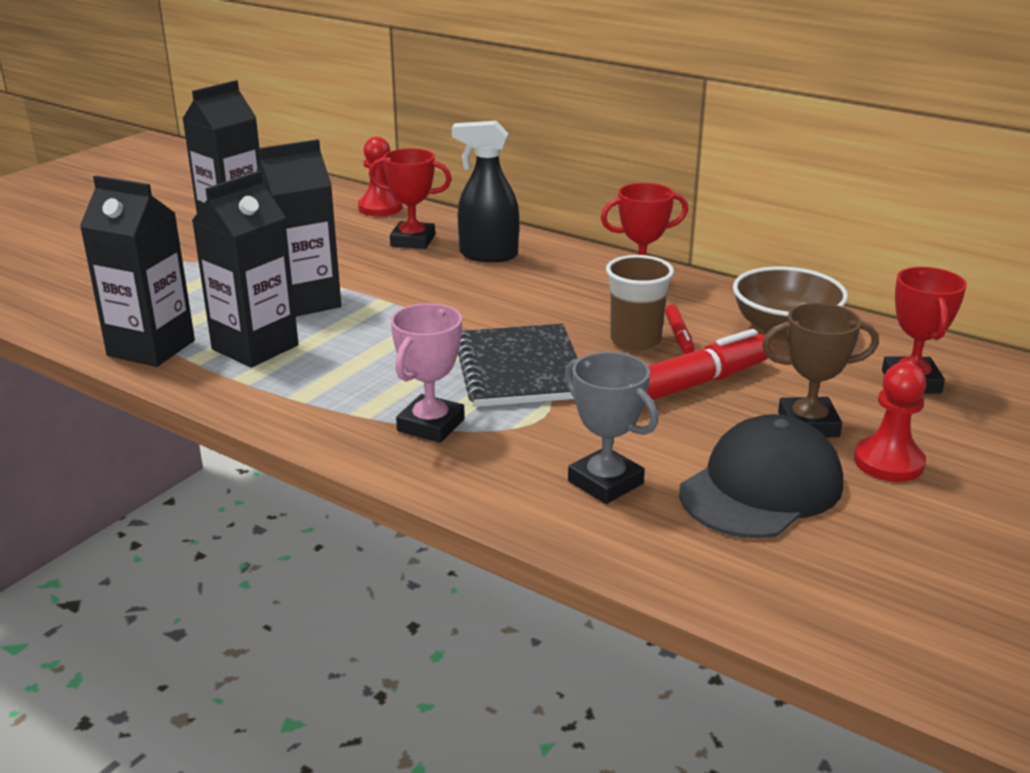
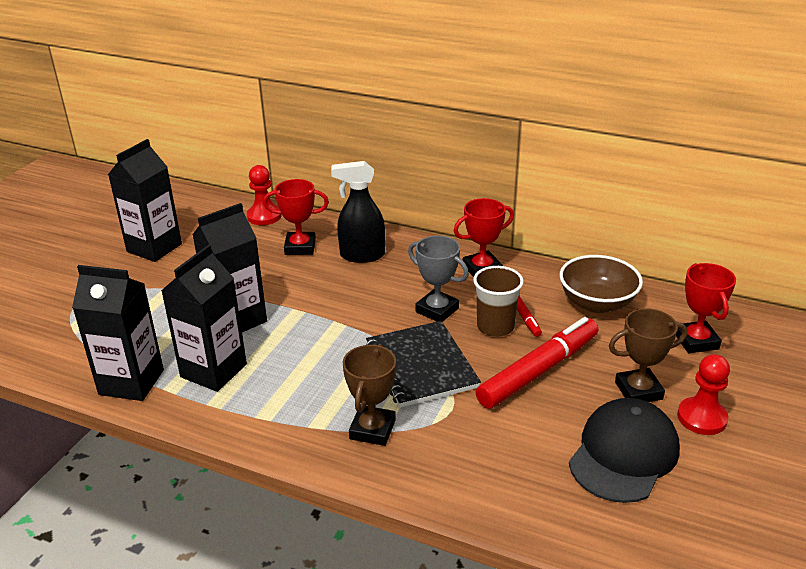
camera: 10 degrees left, 5 degrees up
pink trophy [391,303,465,443] -> brown trophy [343,344,396,446]
grey trophy [564,352,658,504] -> grey trophy moved to [408,236,469,322]

